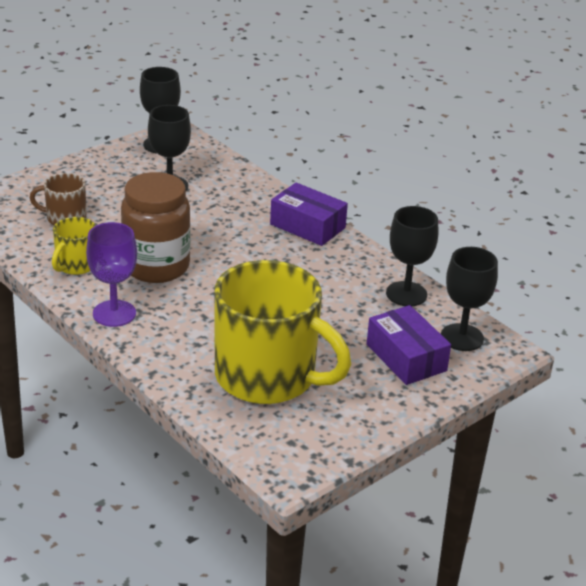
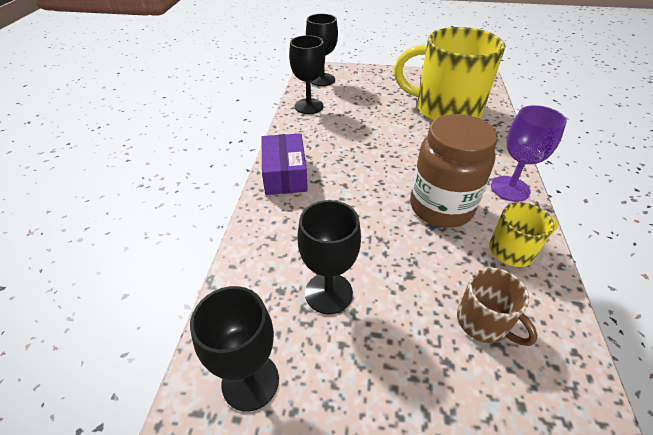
camera: 130 degrees left, 10 degrees up
yellow mug [214,260,351,404] -> yellow mug turned 60 degrees counterclockwise [394,27,505,121]
purple box [367,305,451,385] -> none

